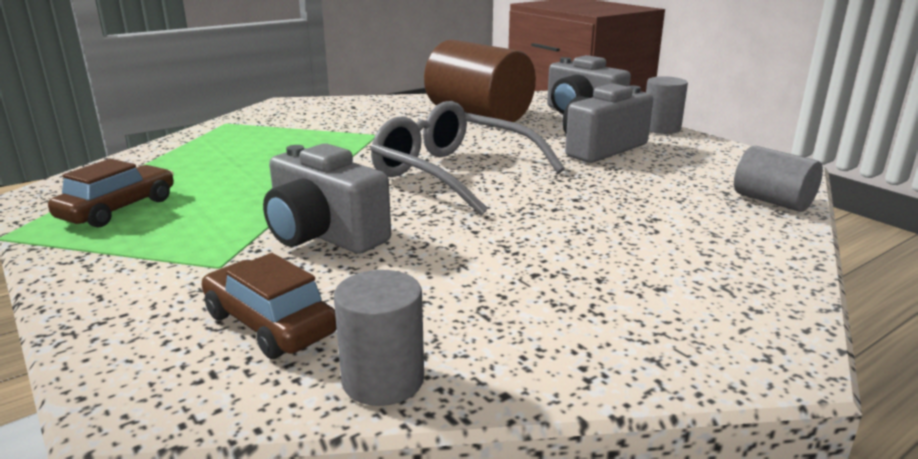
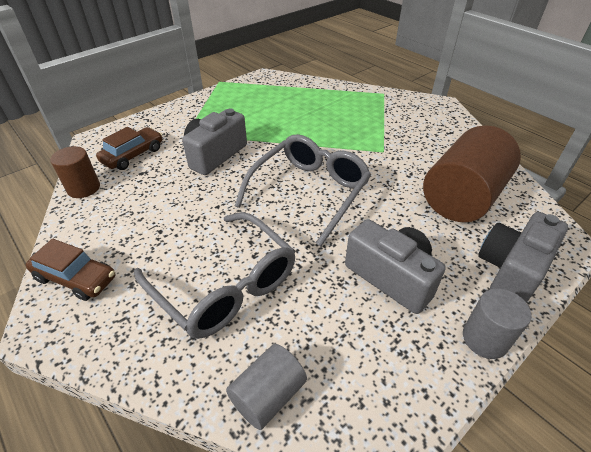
camera: 85 degrees right, 20 degrees up
brown car [48,159,174,228] -> brown car moved to [26,239,115,301]
grey cylinder [334,270,424,406] -> brown cylinder [50,146,100,198]
none -> grey glasses [134,212,295,339]

